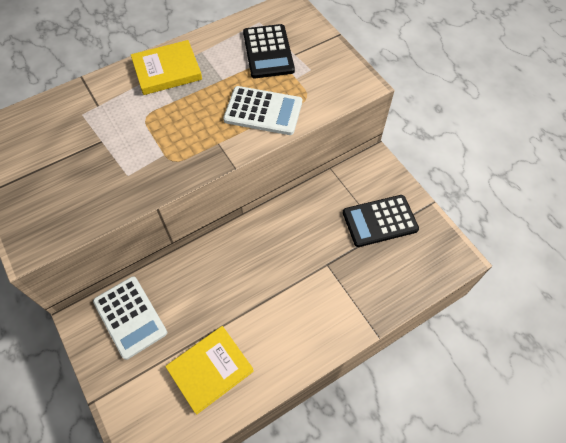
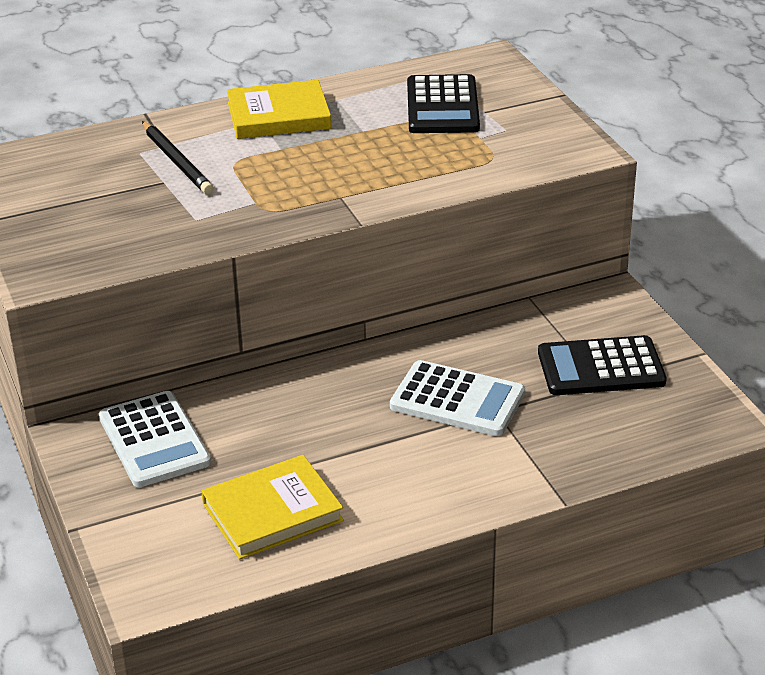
camera: 10 degrees right, 25 degrees down
white calculator [223,86,302,135] -> white calculator moved to [390,360,525,436]
none -> black pencil [142,121,214,195]

